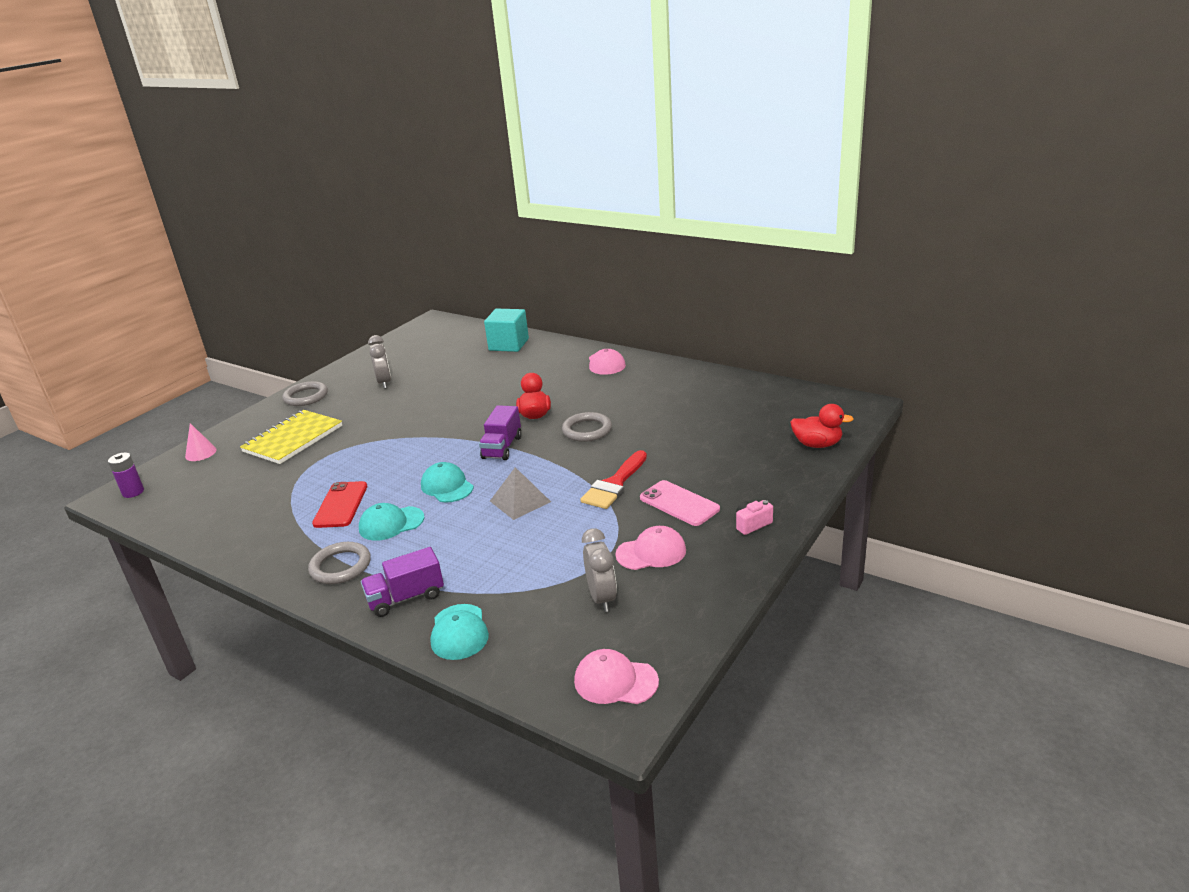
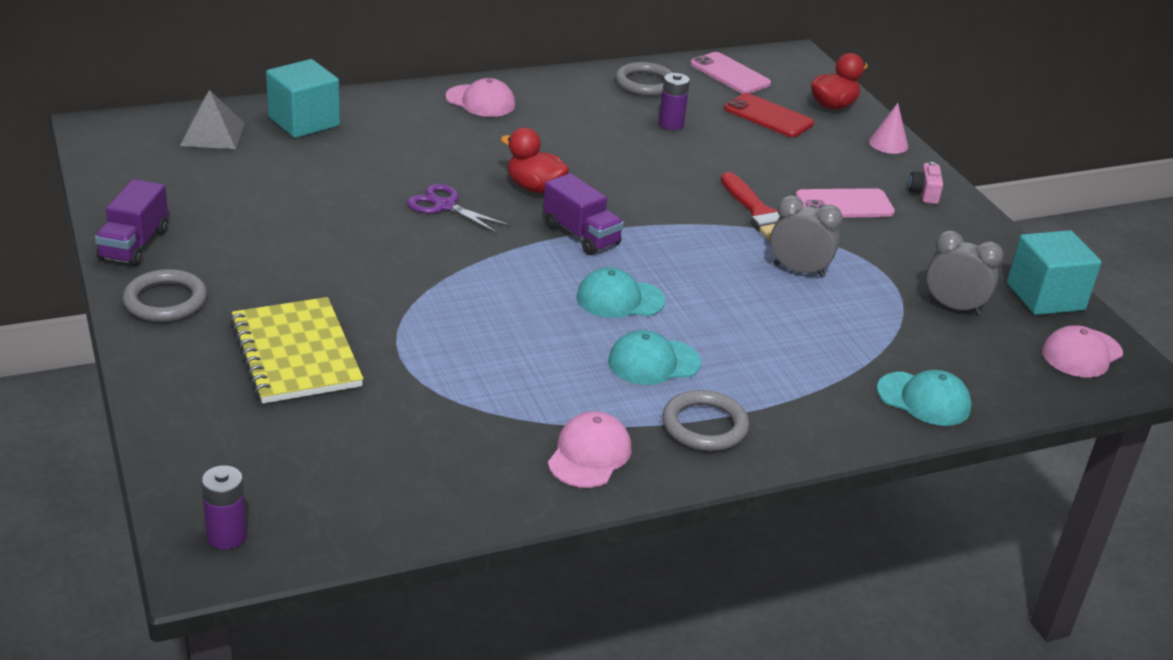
camera: 60 degrees left, 5 degrees up
pink cone [185,423,217,461] -> pink cone moved to [869,103,908,154]
red phone [312,481,367,528] -> red phone moved to [724,93,814,137]
turquoise cap [359,503,424,541] -> turquoise cap turned 60 degrees clockwise [608,330,701,385]
purple truck [361,547,444,617] -> purple truck moved to [95,179,168,266]
grey clock [368,335,391,389] -> grey clock moved to [770,195,843,277]
grey pyramid [490,467,551,520] -> grey pyramid moved to [180,90,245,149]
grey ring [562,412,612,442] -> grey ring moved to [615,62,673,96]
pink cap [615,526,686,570] -> pink cap moved to [548,411,632,488]
none -> purple scissors [407,184,511,234]
none -> purple battery [659,73,690,130]
none -> pink phone [690,52,771,94]
none -> turquoise cube [1007,230,1102,315]

